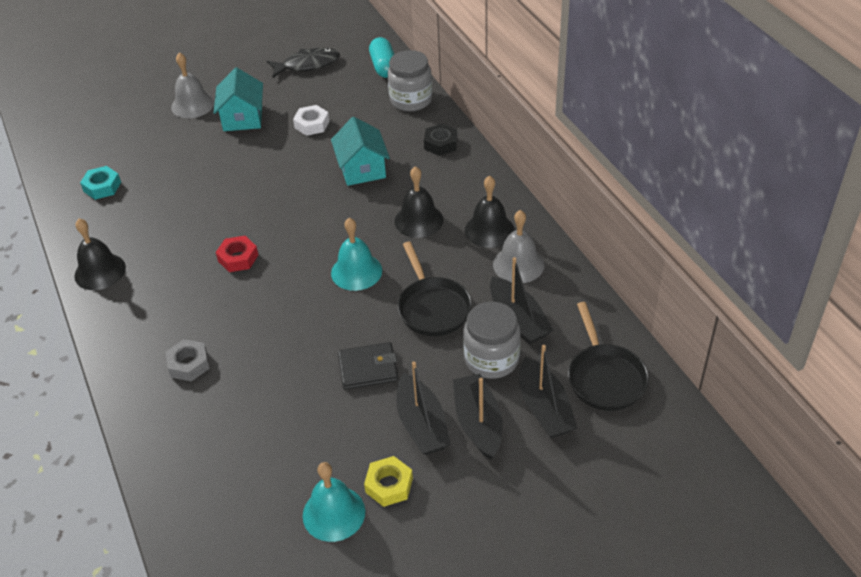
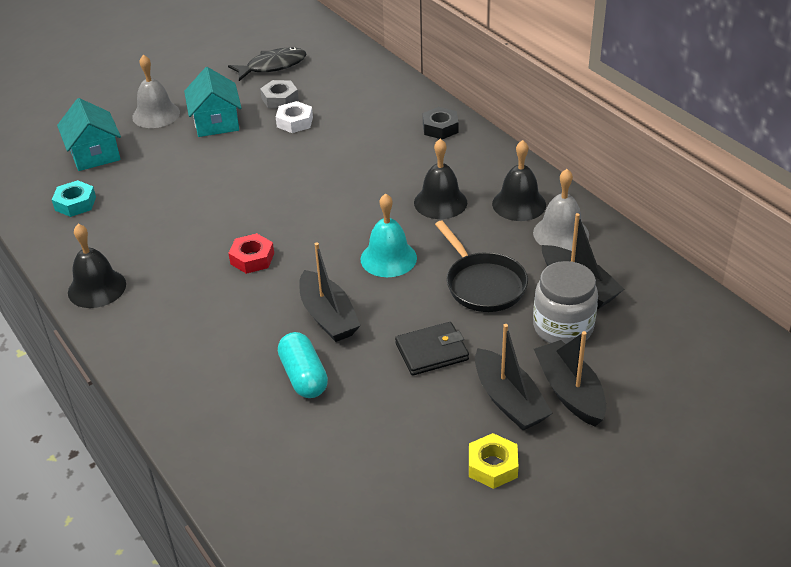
camera: 10 degrees left, 5 degrees down
grey nut [166,339,210,382] -> grey nut moved to [260,80,299,108]
turquoise bell [303,462,365,542] -> none
turquoise house [331,117,390,186] -> turquoise house moved to [57,98,121,171]
turquoise capsule [369,37,395,78] -> turquoise capsule moved to [278,332,328,398]
grey jar [388,50,432,111] -> none
black boat [520,345,577,438] -> black boat moved to [299,242,361,342]
black pan [568,302,649,411] -> none

